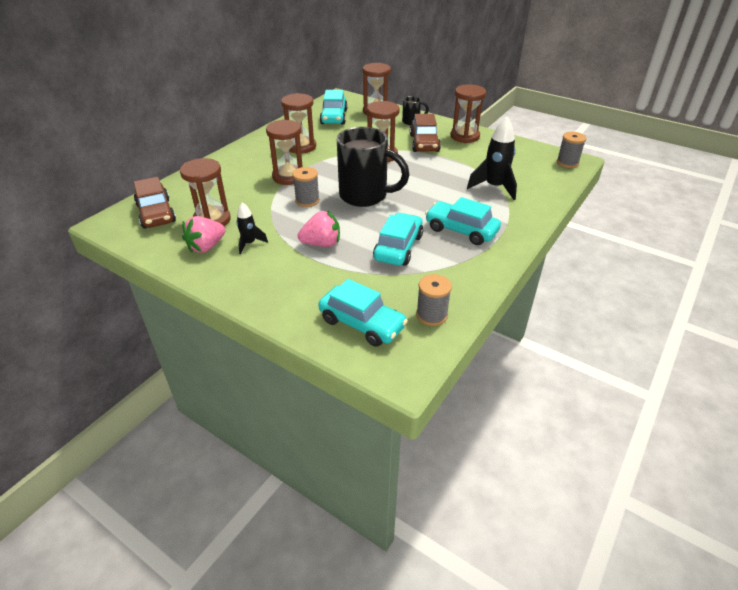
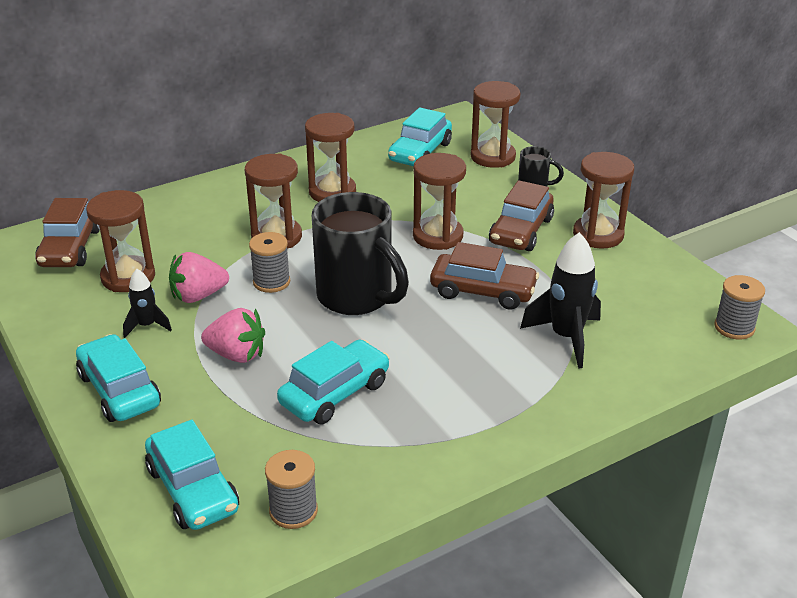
camera: 25 degrees right, 5 degrees down
pink strawberry [182,216,225,253] -> pink strawberry moved to [169,252,229,303]
turquoise car [425,197,501,245] -> turquoise car moved to [76,334,161,422]
none -> brown car [430,242,539,309]

